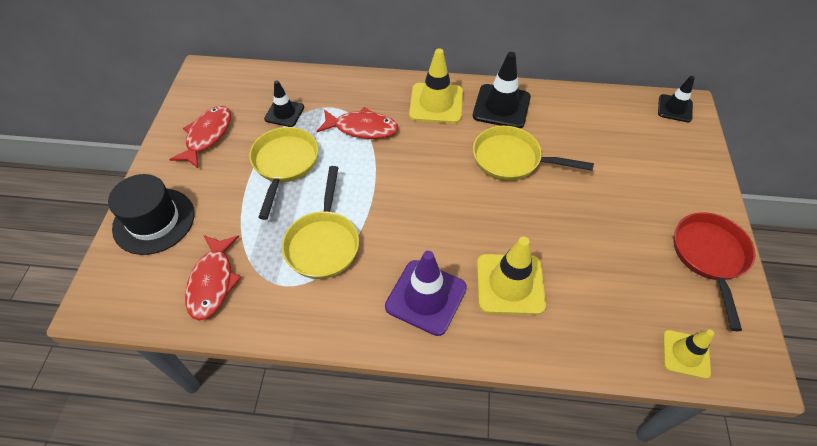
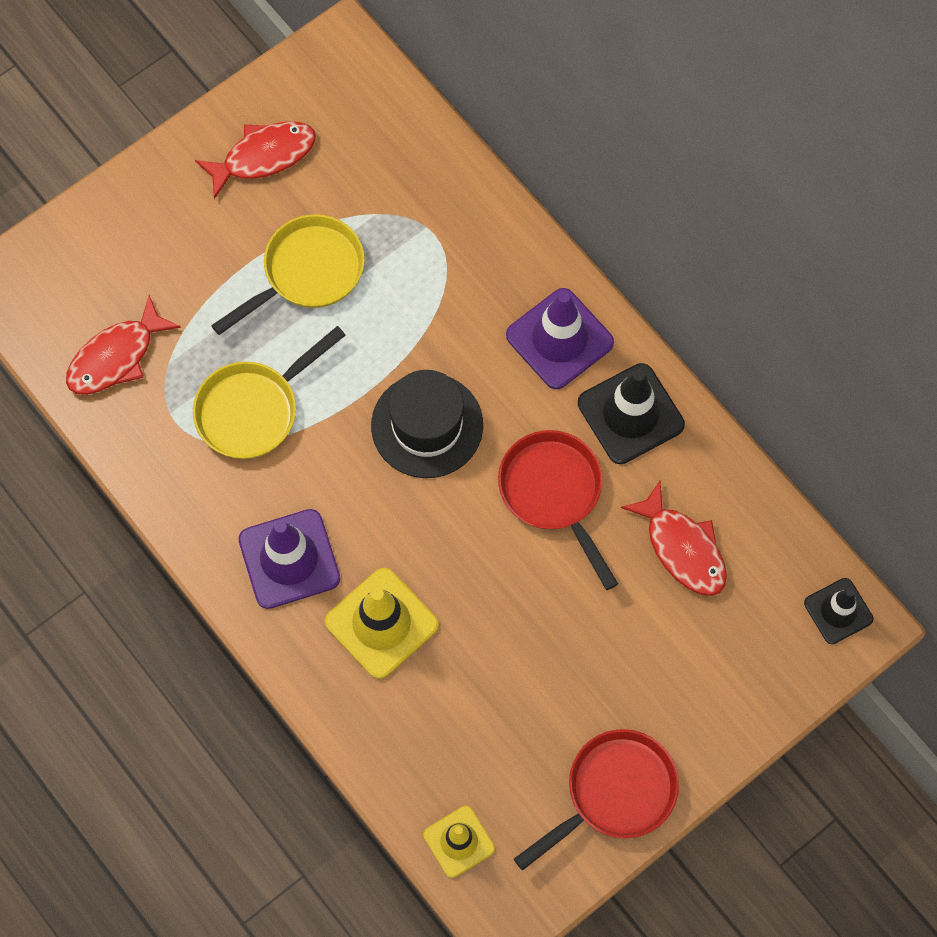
camera: 45 degrees right, 15 degrees up
black hat [108,174,194,255] -> black hat moved to [371,370,483,478]
black traffic cone [264,80,304,127] -> none
red fish [316,107,398,139] -> red fish moved to [621,481,727,596]
yellow traffic cone [409,48,463,123] -> purple traffic cone [506,288,614,389]
yellow pan [473,126,594,181] -> red pan [498,430,618,590]

